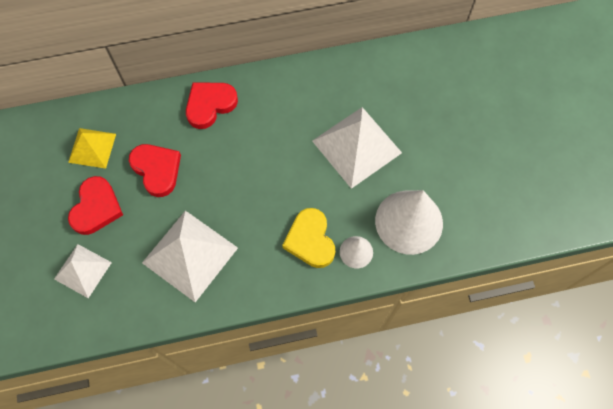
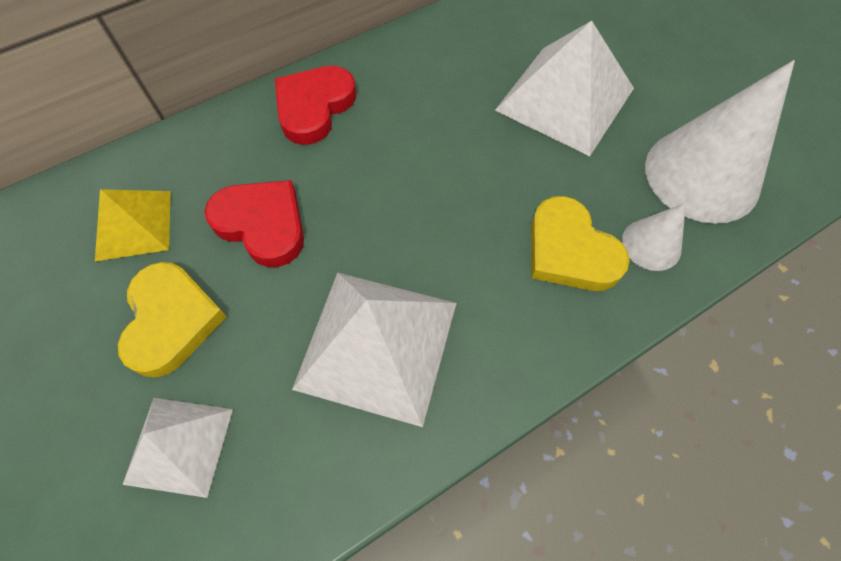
camera: 20 degrees left, 5 degrees down
red heart [68,176,123,235] -> yellow heart [118,262,227,378]

